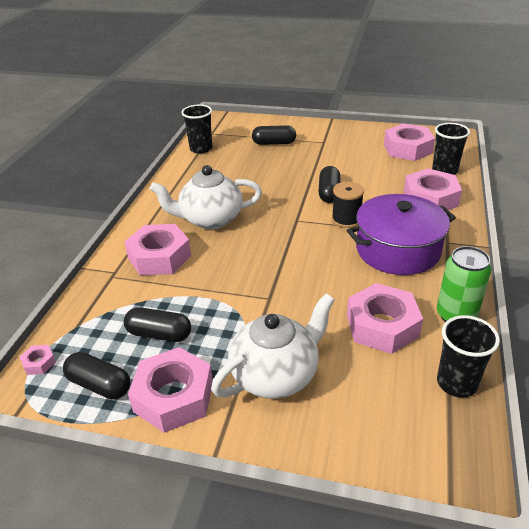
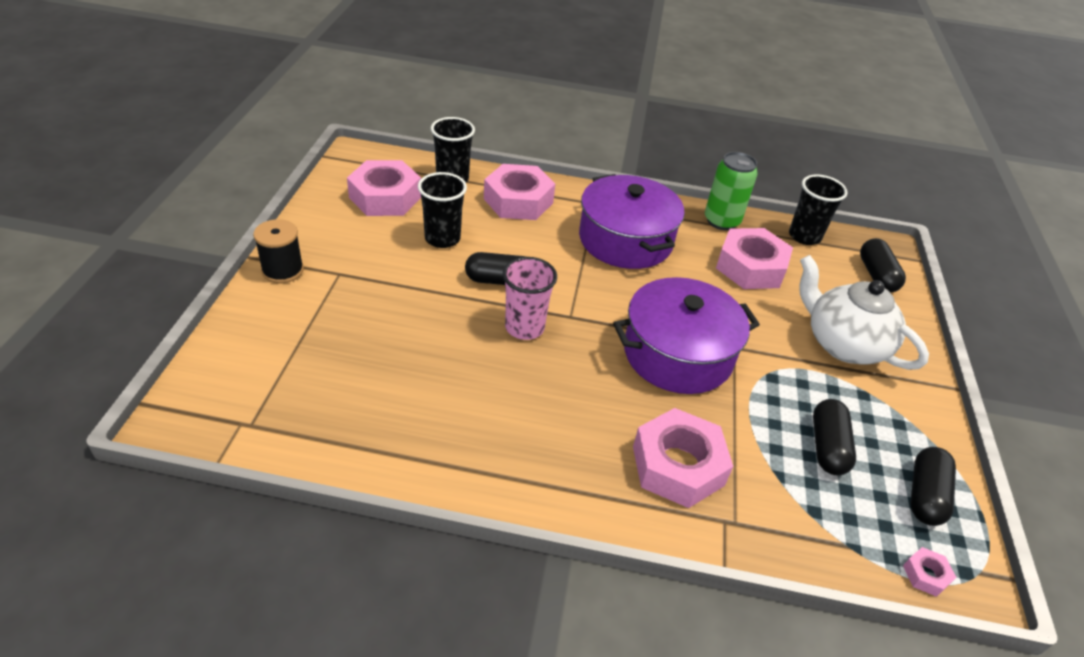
camera: 100 degrees left, 5 degrees up
pink nut [128,347,213,433] -> none
white teapot [150,165,262,229] -> none
black cup [181,104,212,154] -> black cup moved to [418,172,467,248]
black capsule [252,125,296,145] -> black capsule moved to [860,238,906,292]
black spool [332,182,364,228] -> black spool moved to [253,219,304,284]
none -> pink cup [502,257,557,340]
none -> purple pot [613,277,760,394]

